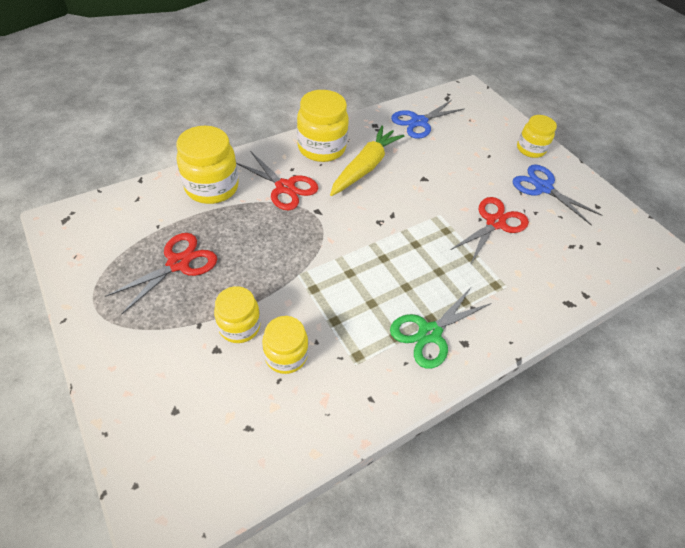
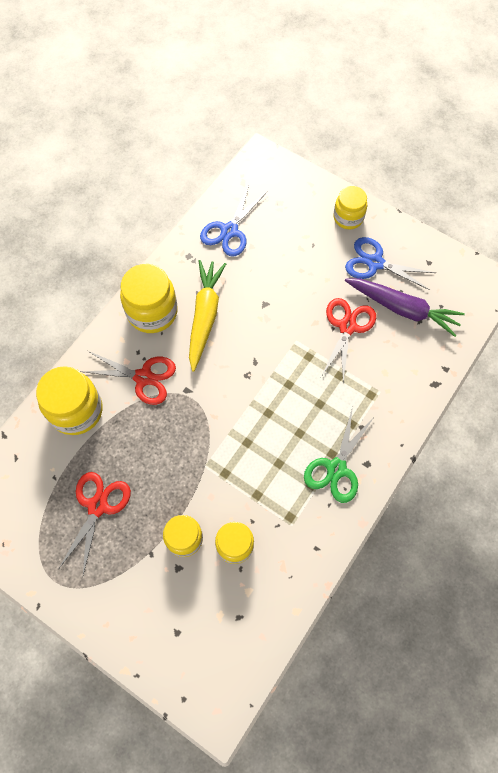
camera: 20 degrees left, 15 degrees up
none -> purple carrot [345,278,465,337]

